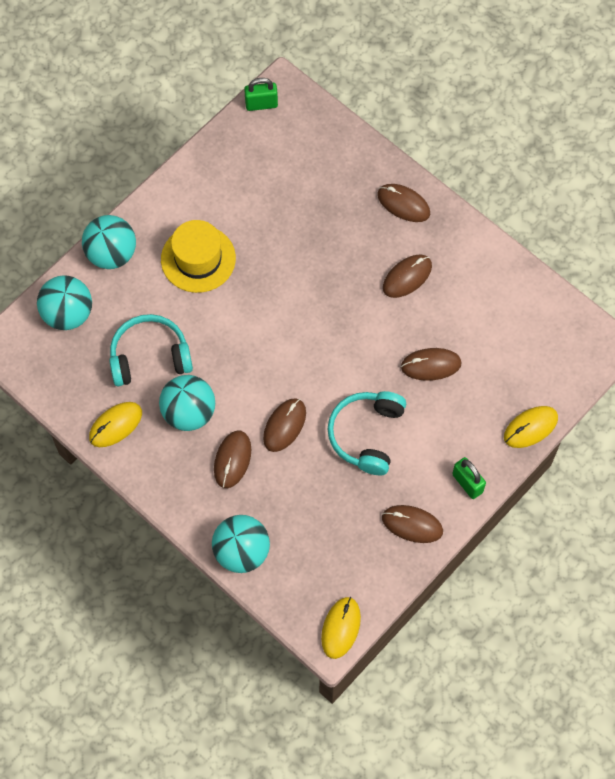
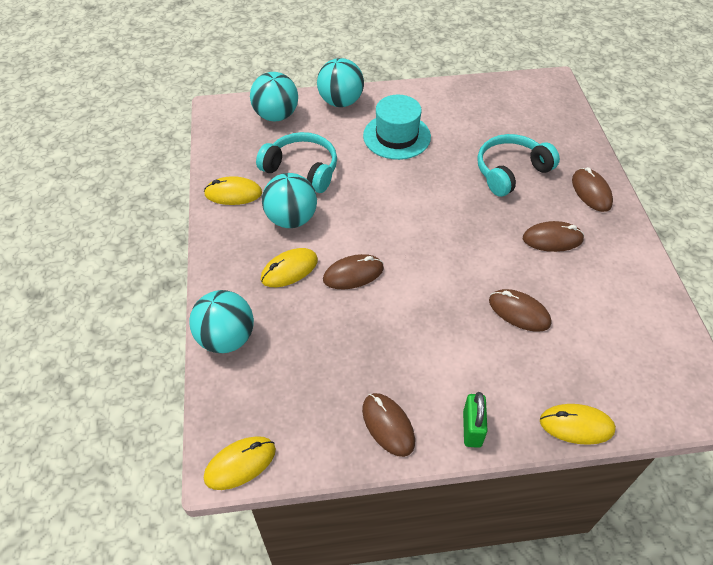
camera: 40 degrees right, 15 degrees down
yellow hat [161,220,236,293] -> turquoise hat [363,95,431,160]
brown mouse [214,430,251,488] -> yellow mouse [261,248,318,287]
green padlock [244,78,278,111] -> none
turquoise headphones [328,391,406,475] -> turquoise headphones moved to [477,134,560,197]

